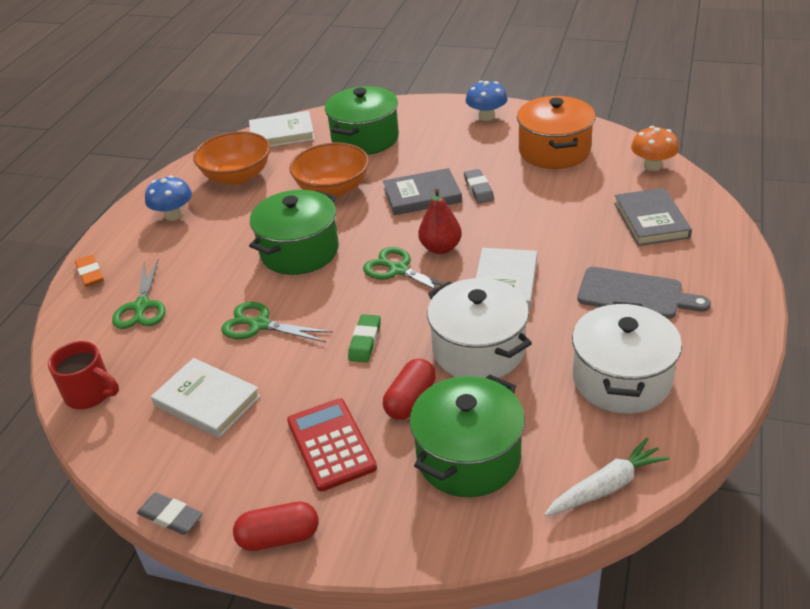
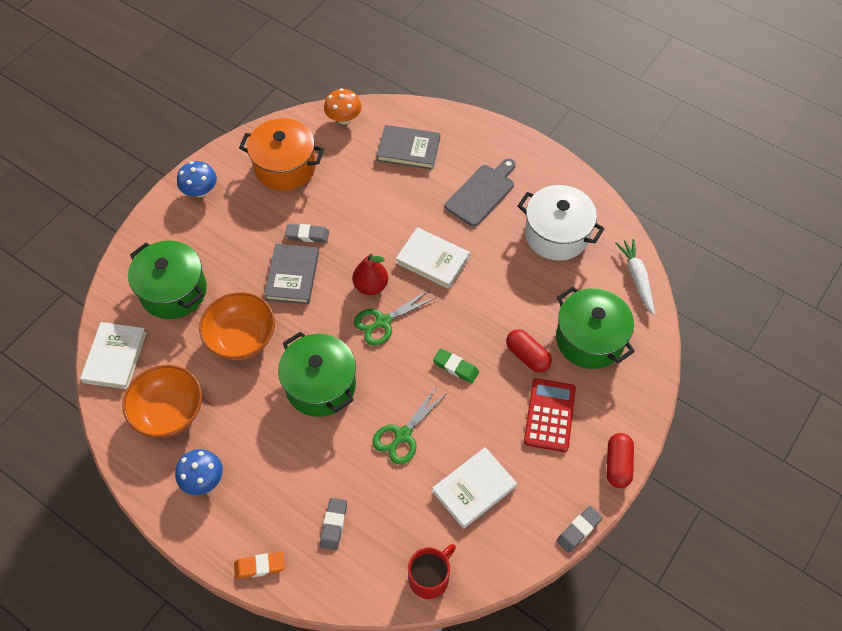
camera: 75 degrees left, 20 degrees up
green scissors [112,259,165,329] -> grey eraser [320,498,347,550]
red calculator [287,398,377,492] -> red calculator turned 105 degrees clockwise [524,378,576,452]
white pot [427,278,532,378] -> none

